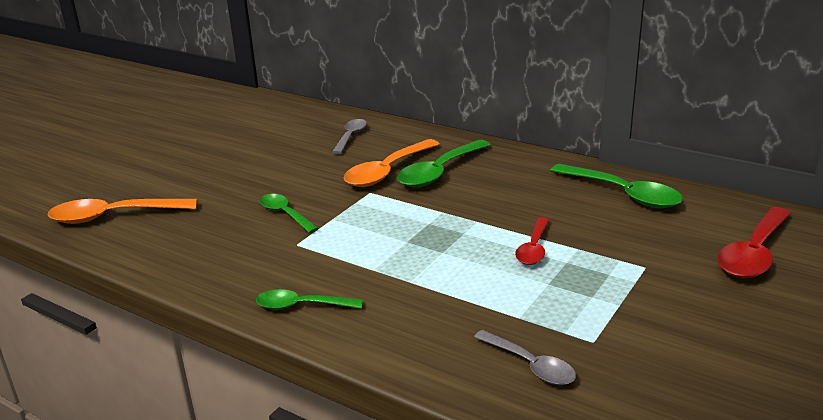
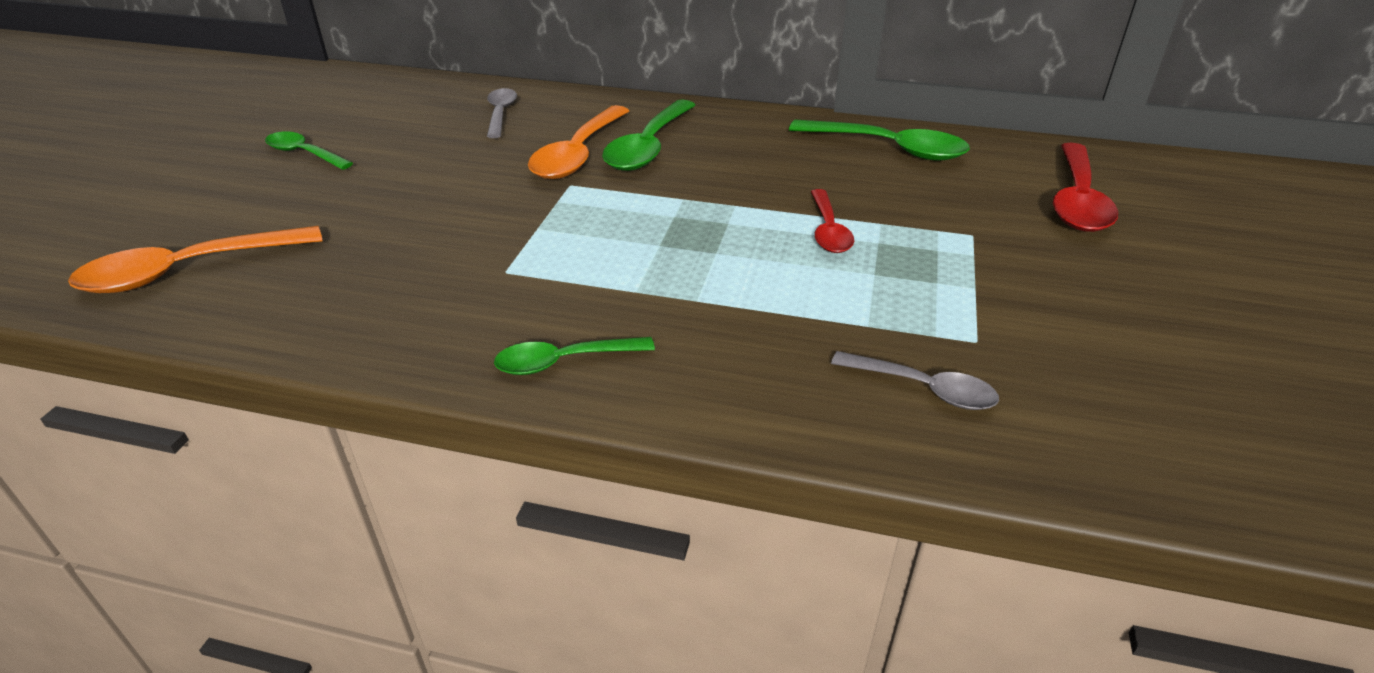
camera: 20 degrees left, 10 degrees up
green spoon [260,194,319,233] -> green spoon moved to [265,131,353,170]

